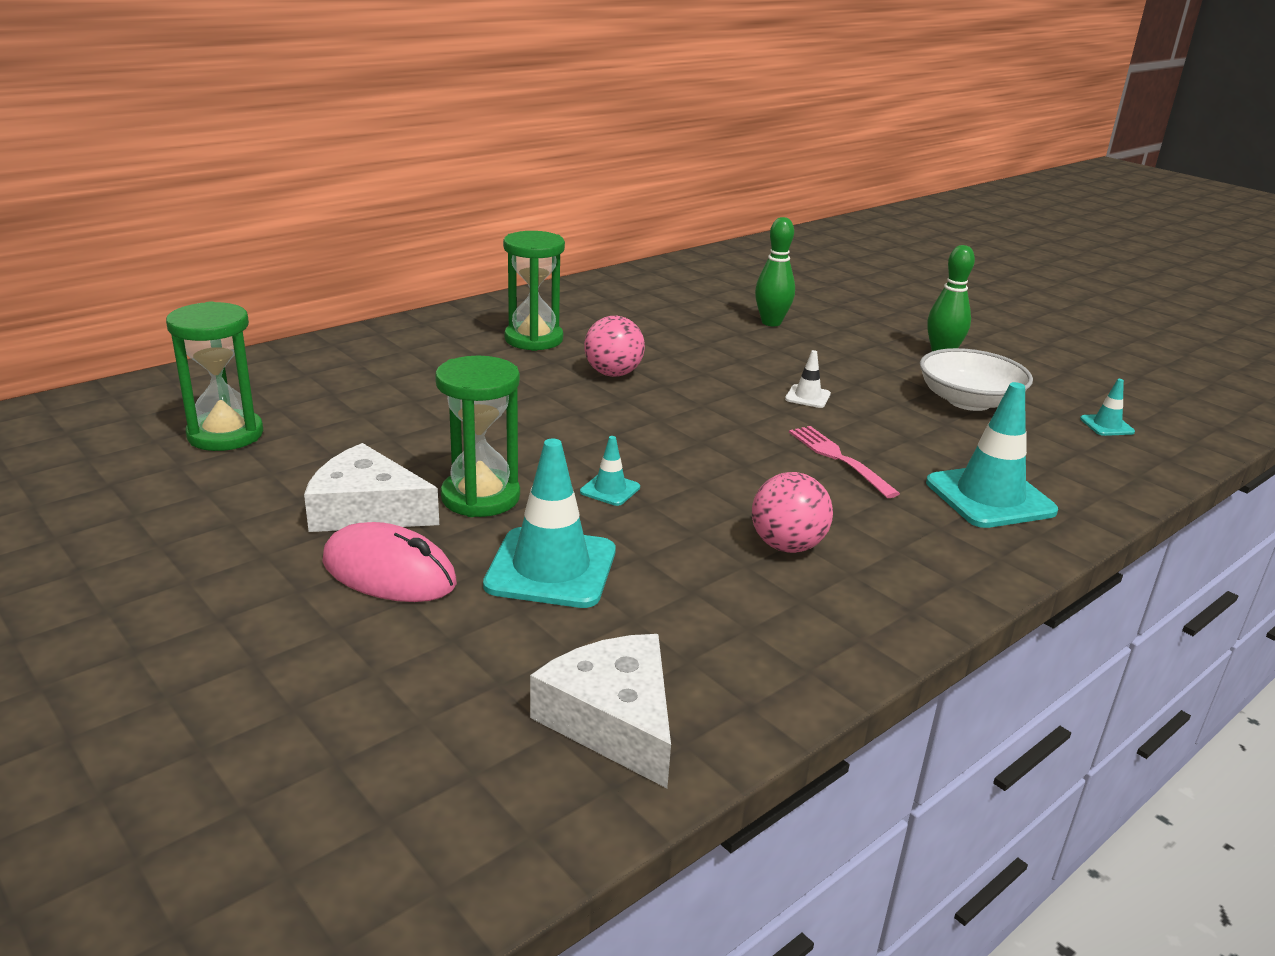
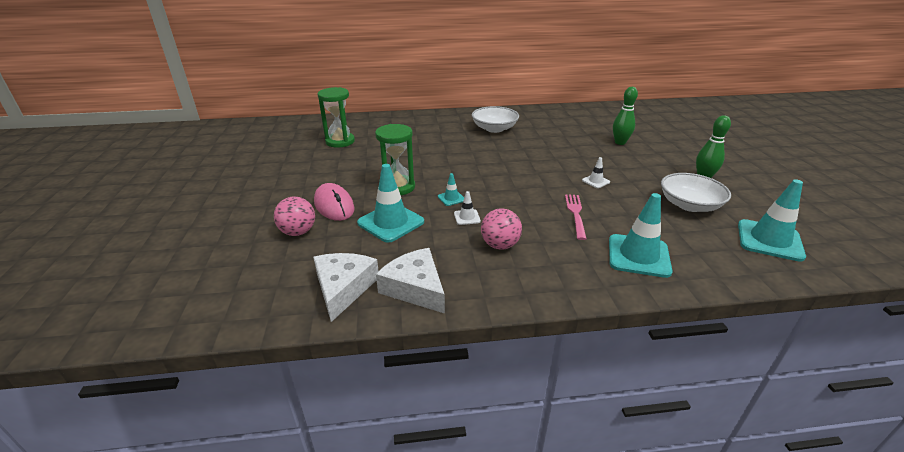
camera: 35 degrees right, 5 degrees up
white cheese [304,443,439,532] -> white cheese moved to [376,248,445,314]
green hourglass [503,231,565,351] -> white bowl [472,106,519,133]
pink ball [584,316,645,377] -> pink ball moved to [274,197,315,236]
turquoise traffic cone [1080,379,1135,436] -> turquoise traffic cone [738,179,806,262], size x2.12
none -> white traffic cone [454,191,481,225]

